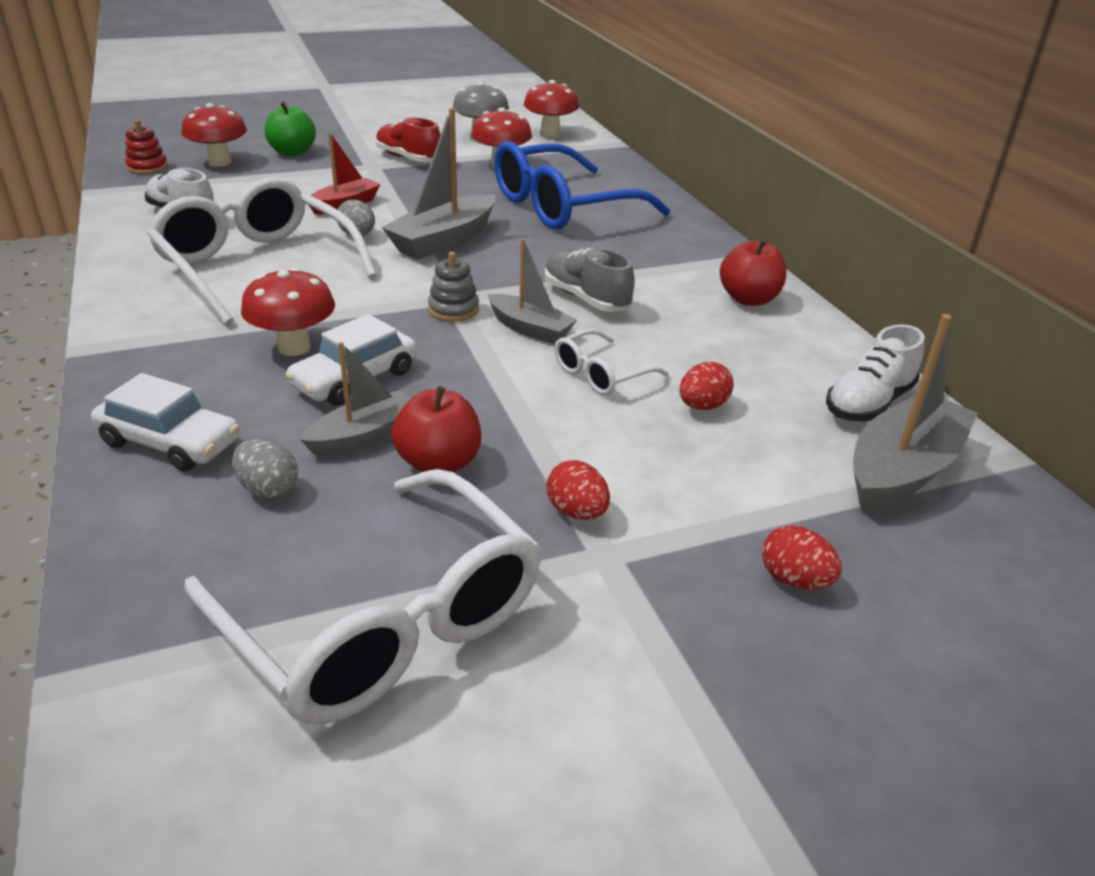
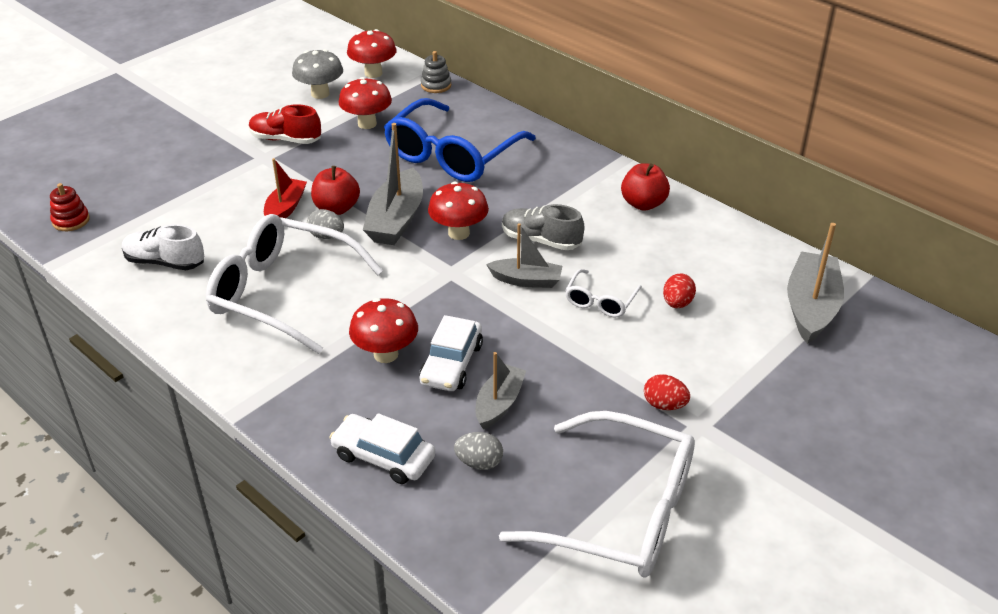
camera: 25 degrees left, 5 degrees up
white car [91,373,239,471] -> white car turned 150 degrees counterclockwise [330,413,436,484]
red mushroom [182,103,247,167] -> red mushroom moved to [428,181,489,240]
green apple [264,102,316,156] -> none
red apple [391,386,481,472] -> red apple moved to [311,166,360,215]
grey stacking toy [428,252,479,322] -> grey stacking toy moved to [421,51,451,93]
red egg [762,525,842,590] -> none
white shoe [826,324,925,422] -> none

